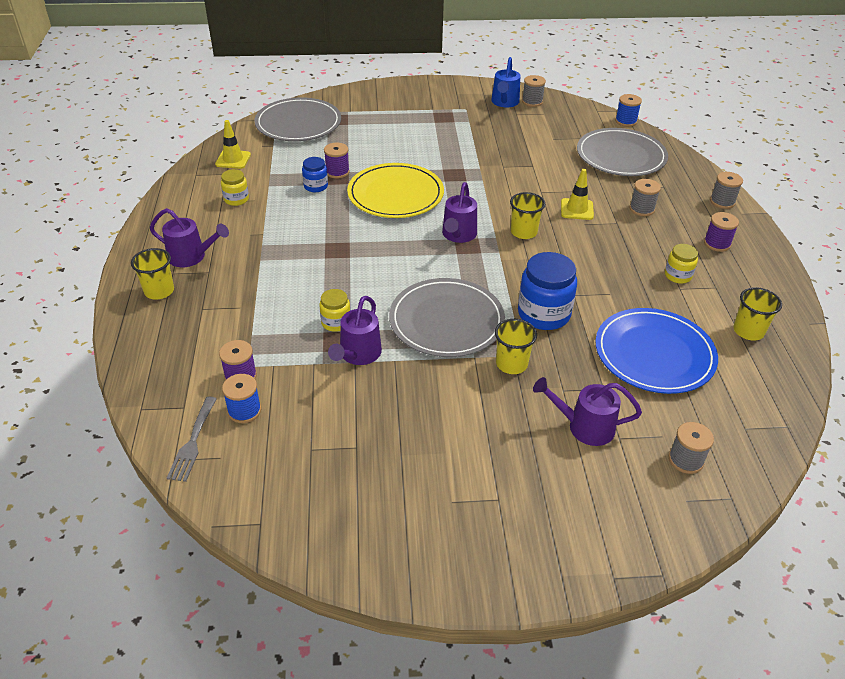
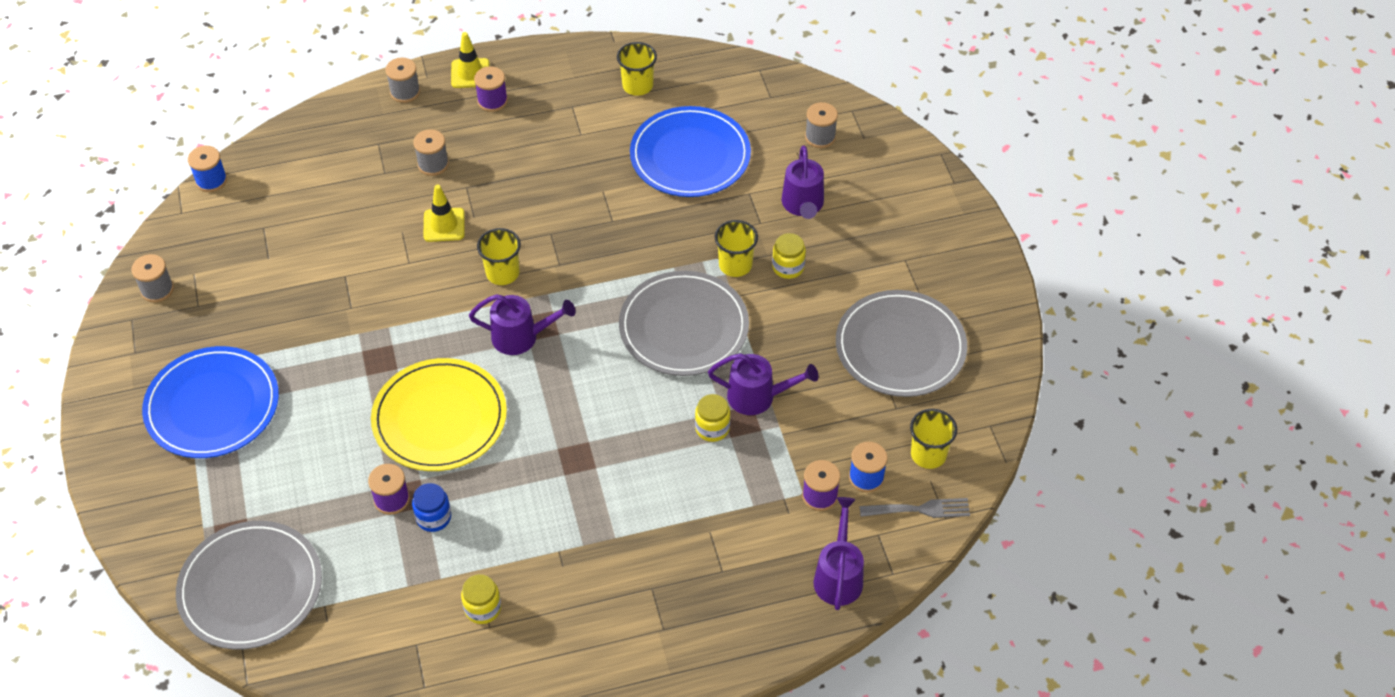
camera: 100 degrees left, 10 degrees up
yellow cup [131,248,174,300] -> yellow cup moved to [910,409,957,469]
purple watering can [150,208,229,267] -> purple watering can moved to [814,497,864,610]
yellow traffic cone [215,120,251,169] -> yellow traffic cone moved to [451,32,489,88]
blue watering can [491,57,520,108] -> none
blue jar [518,252,577,330] -> none
grey plate [577,128,668,176] -> grey plate moved to [836,290,967,397]
yellow jar [665,244,698,284] -> yellow jar moved to [772,233,806,279]
none -> blue plate [142,346,279,458]

